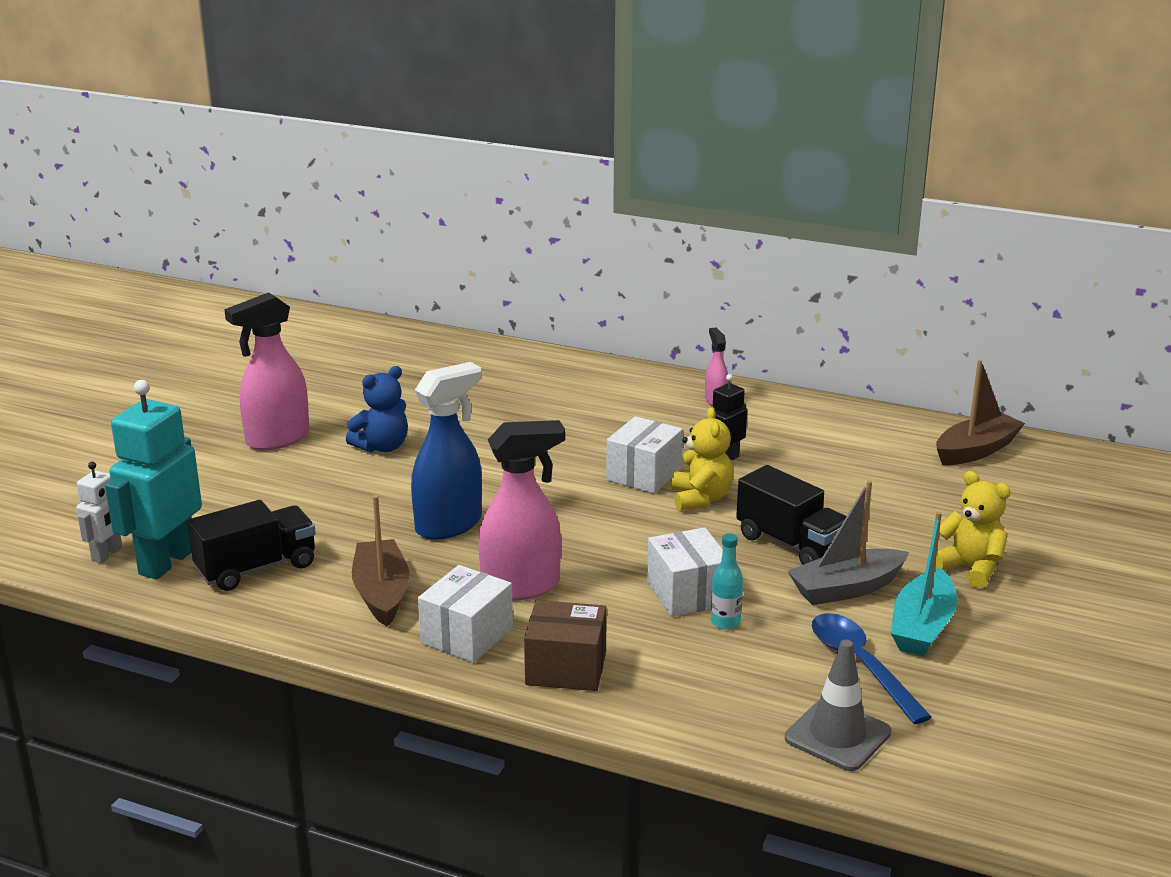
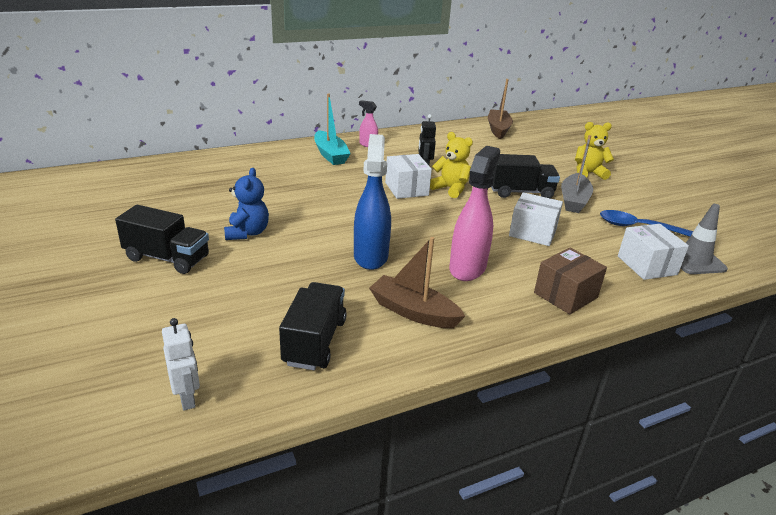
camera: 50 degrees left, 5 degrees up
turquoise robot [105,380,202,579] -> none
pink spray bottle [224,292,309,450] -> black truck [115,205,209,274]
white box [418,565,513,663] -> white box moved to [618,224,689,280]
turquoise bottle [711,533,743,629] -> none
turquoise boat [891,511,957,656] -> turquoise boat moved to [314,93,351,165]

